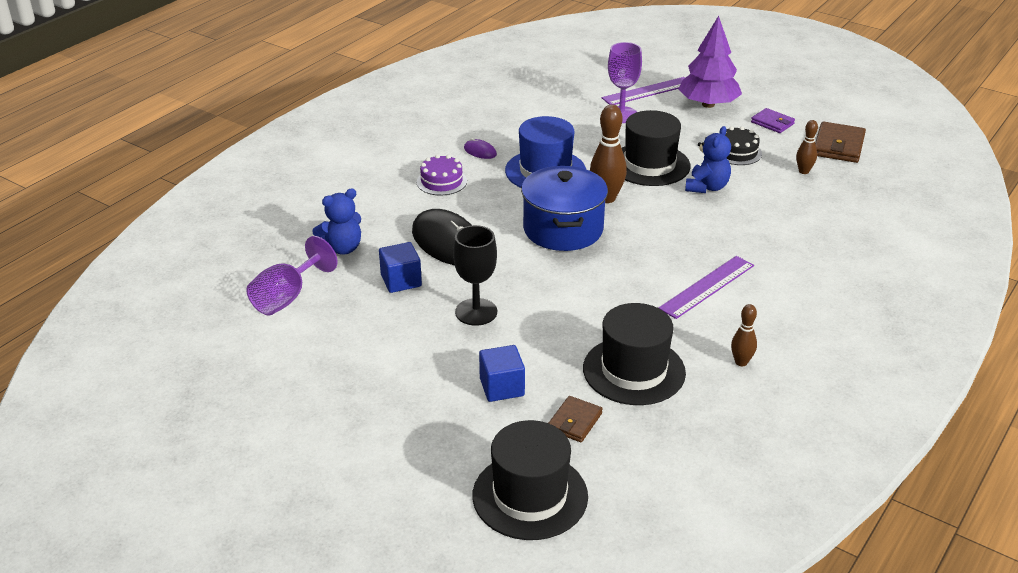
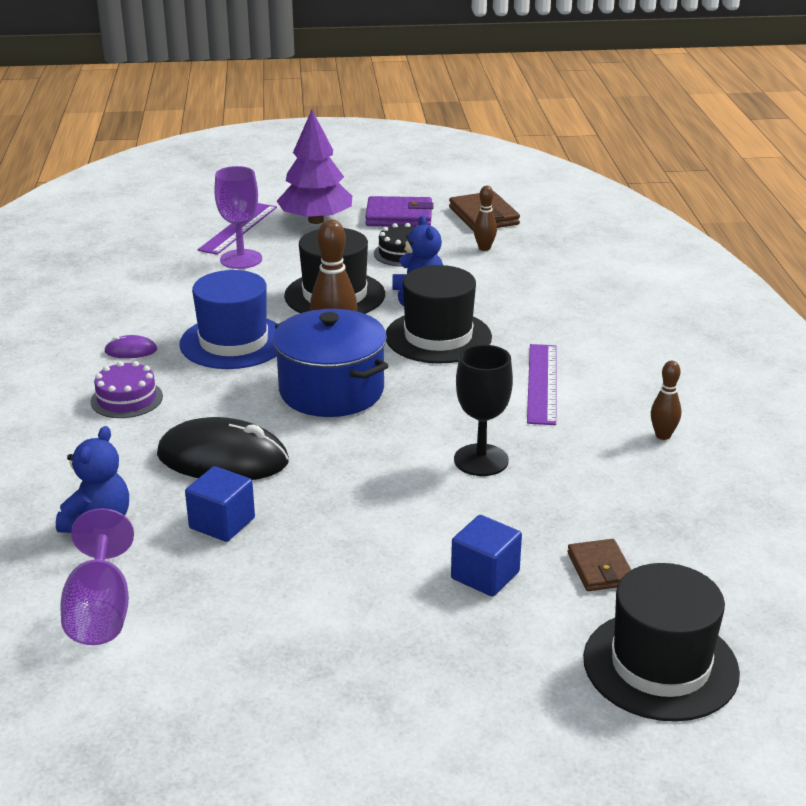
camera: 40 degrees left, 5 degrees down
black goblet [453,225,497,326] -> black goblet moved to [454,345,513,476]
black hat [583,303,686,405] -> black hat moved to [386,265,492,364]
purple wallet [751,108,795,133] -> purple wallet [365,196,434,227], size x1.58

